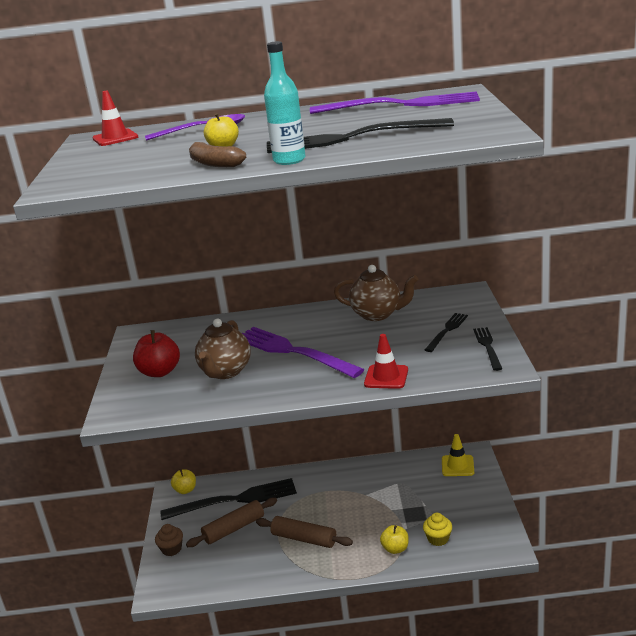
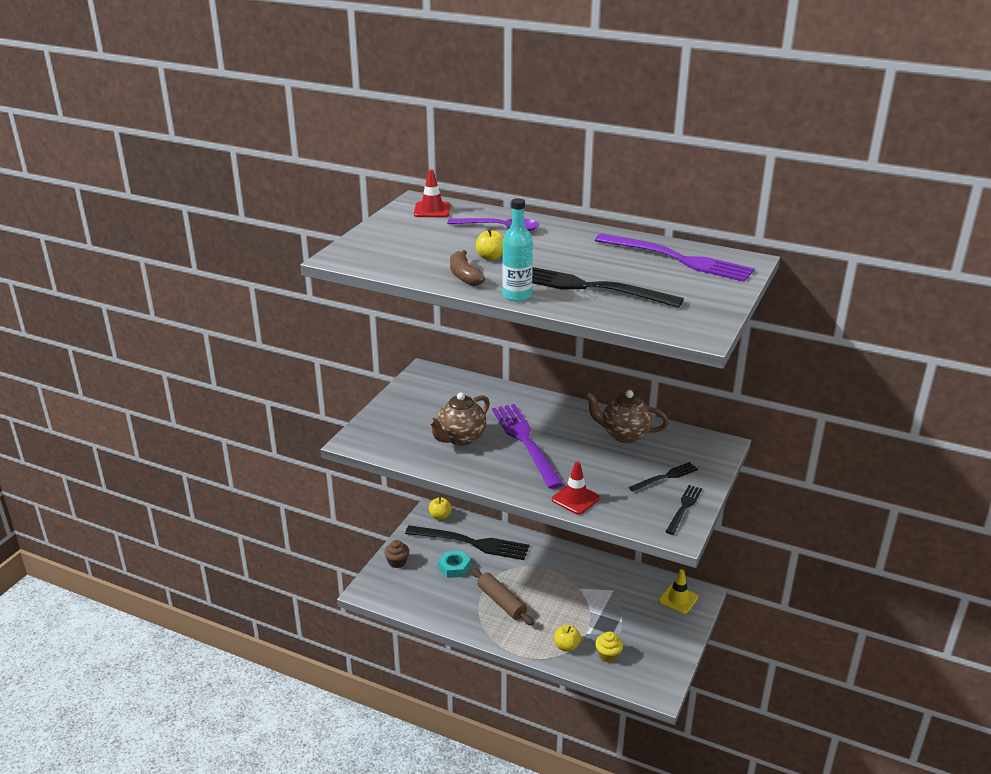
camera: 25 degrees right, 5 degrees up
red apple [133,330,180,377] -> none
brown rolling pin [186,498,277,547] -> turquoise nut [438,551,471,578]
brown teapot [334,265,418,321] -> brown teapot turned 150 degrees clockwise [585,390,669,443]

